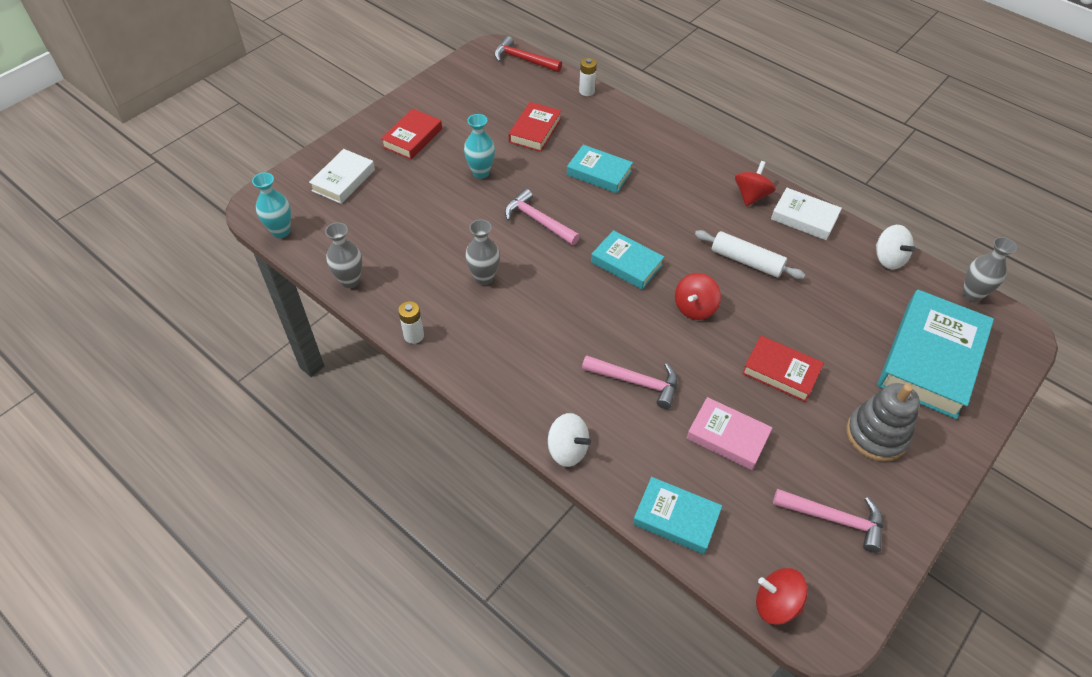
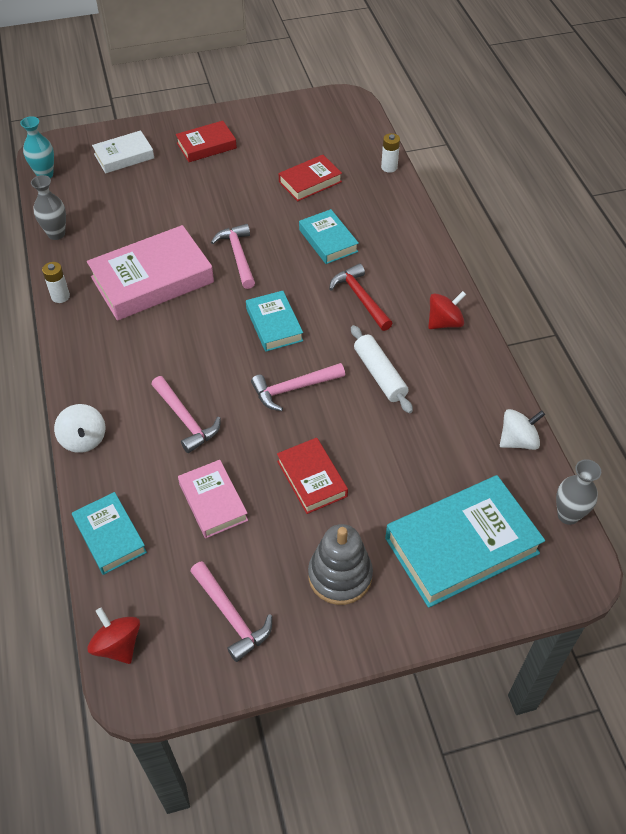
camera: 35 degrees right, 0 degrees up
turquoise vase [464,114,495,179] -> none
grey vase [465,219,500,285] -> pink book [87,225,214,321]
red hammer [494,36,562,72] -> red hammer moved to [329,264,393,331]
red spinning top [675,273,721,320] -> pink hammer [251,363,345,411]
white book [771,188,842,240] -> none
white spinning top [876,225,916,269] -> white spinning top turned 120 degrees counterclockwise [500,409,545,450]

